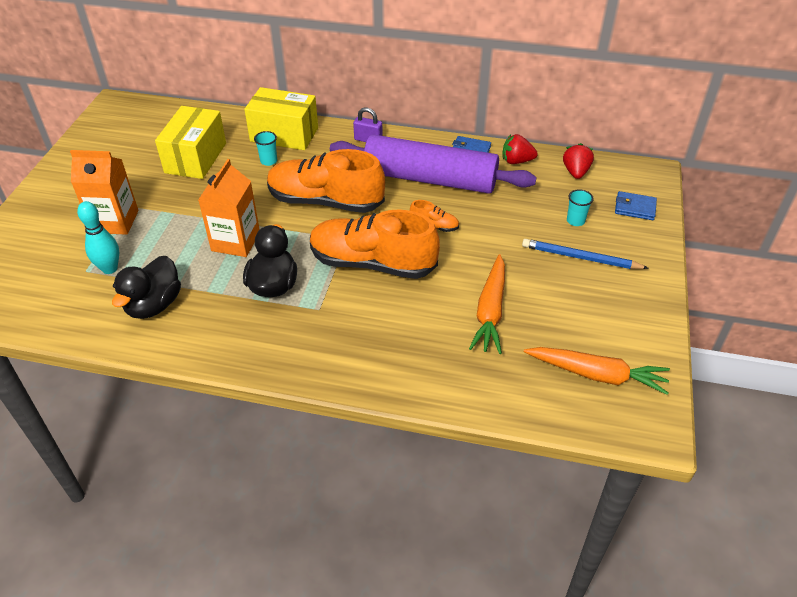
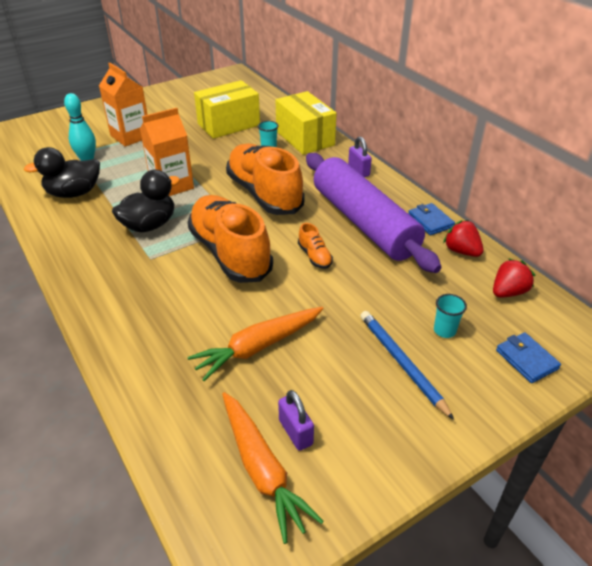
camera: 45 degrees right, 5 degrees down
none -> purple padlock [278,390,314,451]

